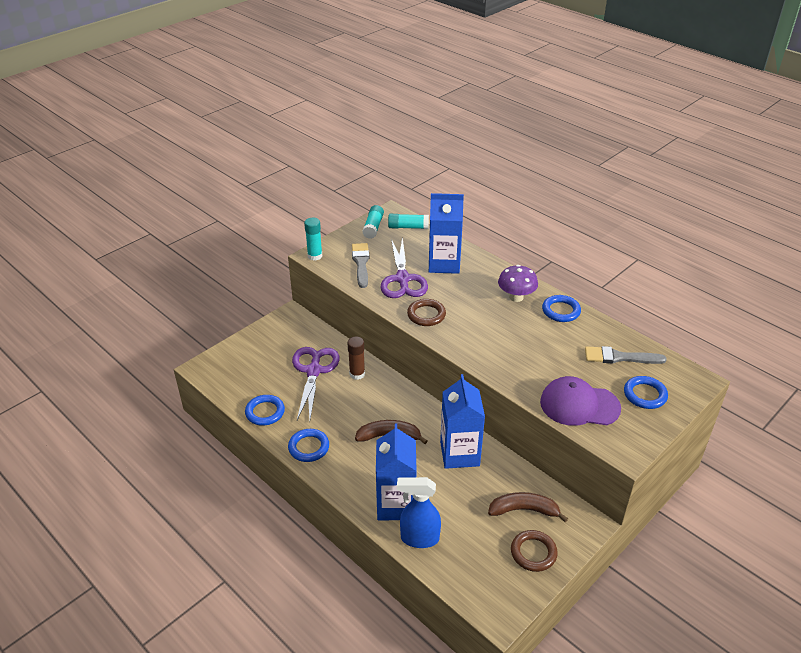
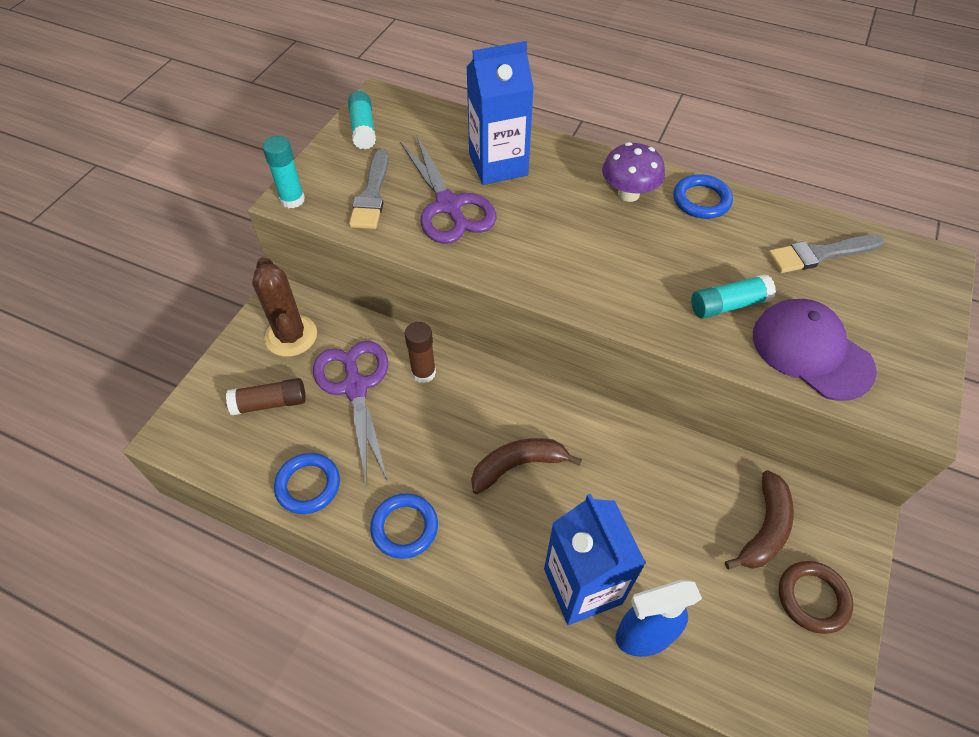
camera: 20 degrees left, 15 degrees up
grey brush [352,243,369,288] -> grey brush turned 150 degrees counterclockwise [349,149,389,229]
turquoise glue stick [388,214,429,229] -> turquoise glue stick moved to [691,274,776,319]
brown ring [407,299,446,326] -> none
blue carton [440,374,485,469] -> none
brown banana [488,492,568,522] -> brown banana turned 135 degrees clockwise [725,470,794,569]
purple cap [540,376,621,426] -> purple cap turned 60 degrees clockwise [753,299,877,401]
blue ring [624,376,668,409] -> none
none -> brown glue stick [226,378,306,415]
none -> brown cactus [252,257,317,357]

